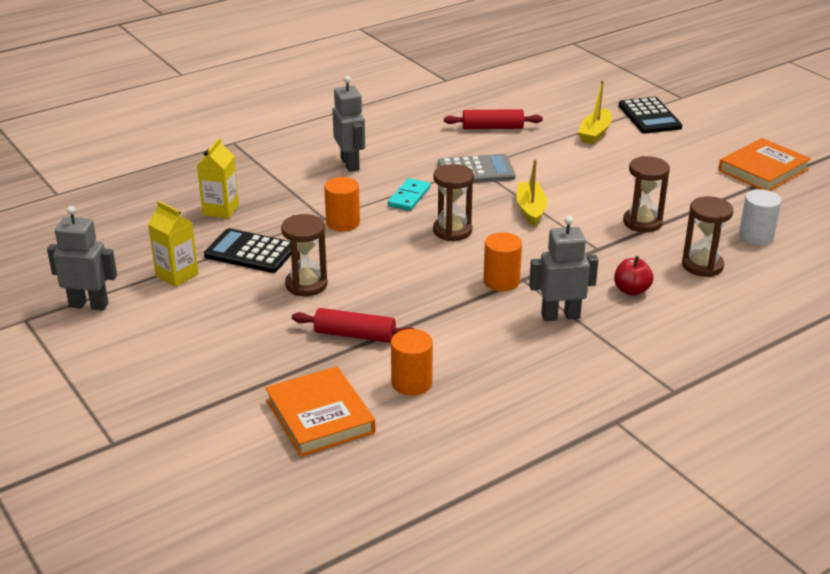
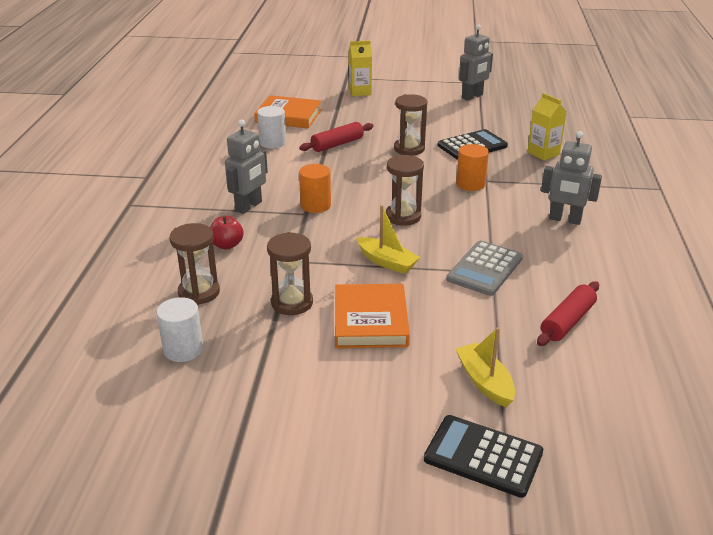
camera: 130 degrees right, 0 degrees up
yellow carton [148,201,199,287] -> yellow carton moved to [349,40,372,96]
turquoise domino [388,178,430,211] -> none
orange cylinder [391,329,433,396] -> white cylinder [257,106,286,149]
orange book [718,138,811,191] -> orange book moved to [335,284,410,348]

